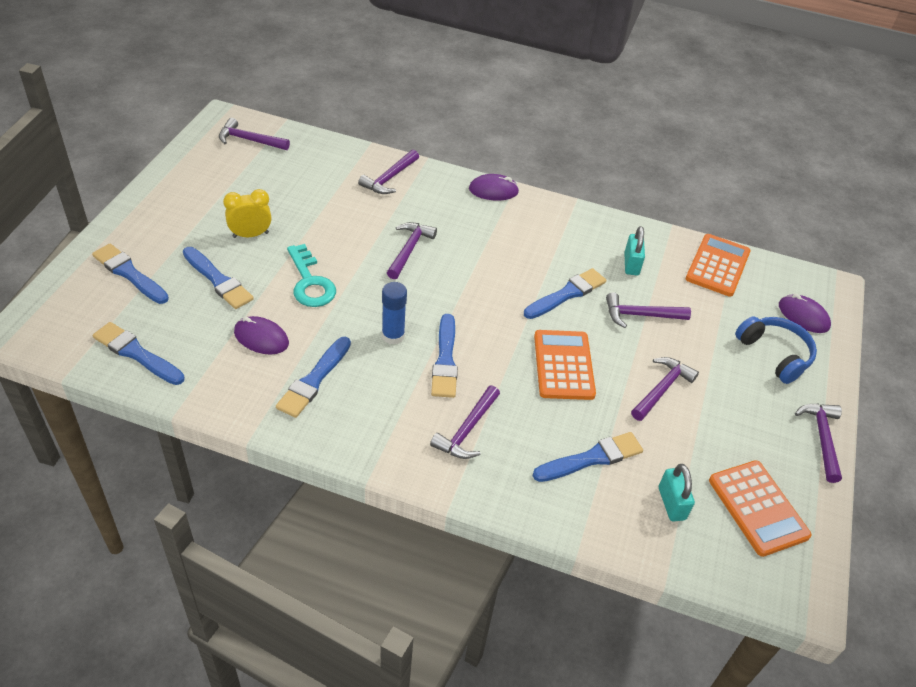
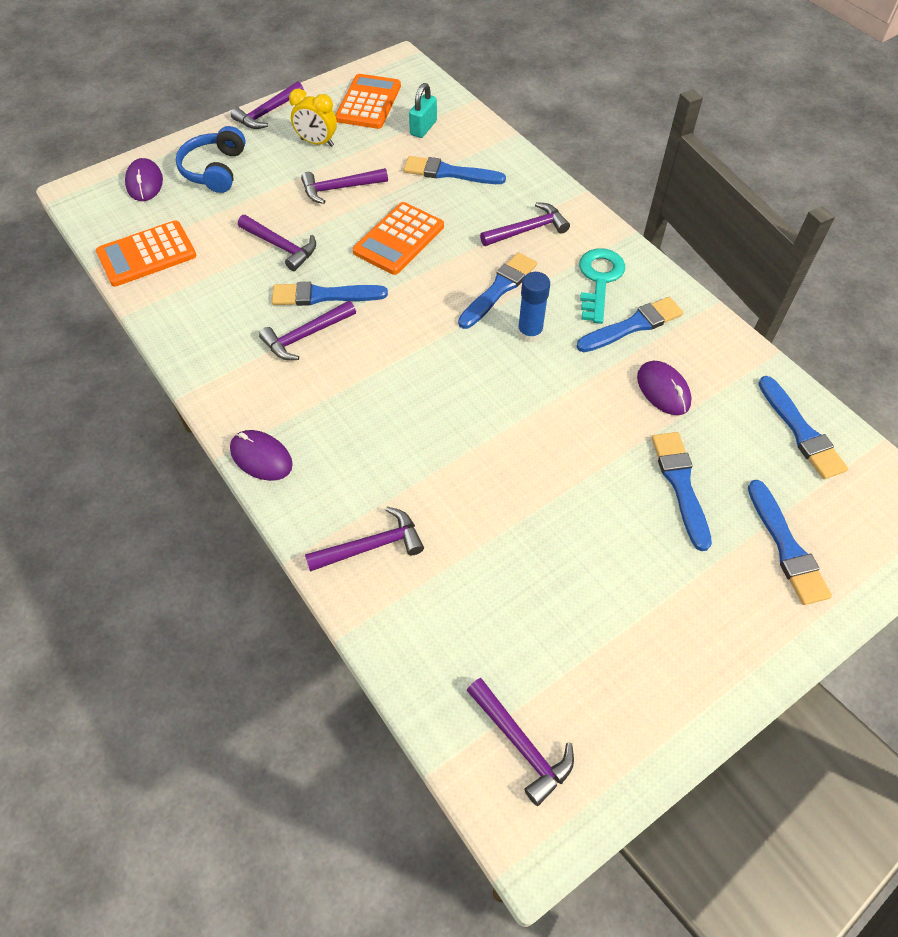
camera: 140 degrees left, 10 degrees up
yellow clock [223,189,271,238] -> yellow clock moved to [289,89,337,147]
turquoise key [287,244,336,307] -> turquoise key moved to [579,248,625,324]
purple hammer [387,222,437,279] -> purple hammer moved to [259,301,356,360]
turquoise padlock [624,226,645,276] -> none

